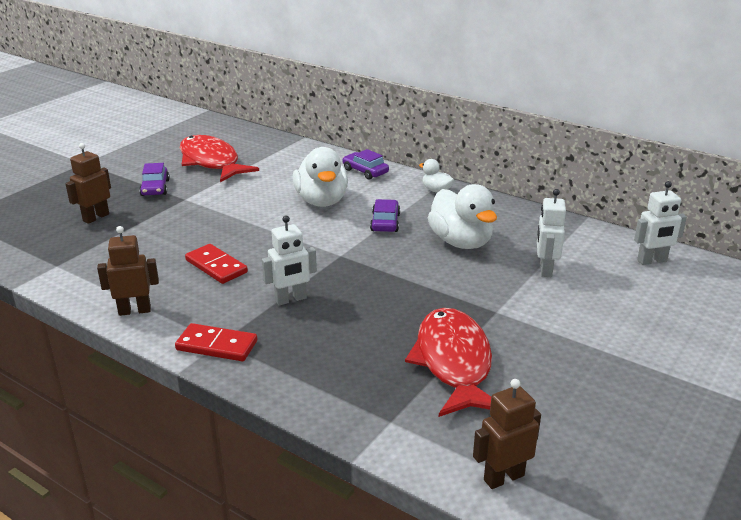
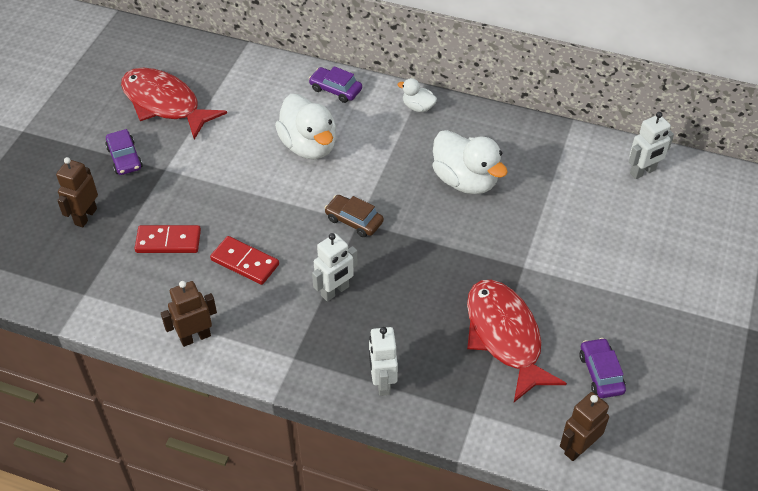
camera: 15 degrees left, 20 degrees up
red domino [175,323,257,361] -> red domino moved to [134,225,201,253]
purple car [370,199,400,232] -> purple car moved to [579,338,626,398]
white robot [537,189,566,277] -> white robot moved to [369,327,398,396]
none -> brown car [325,195,384,237]

